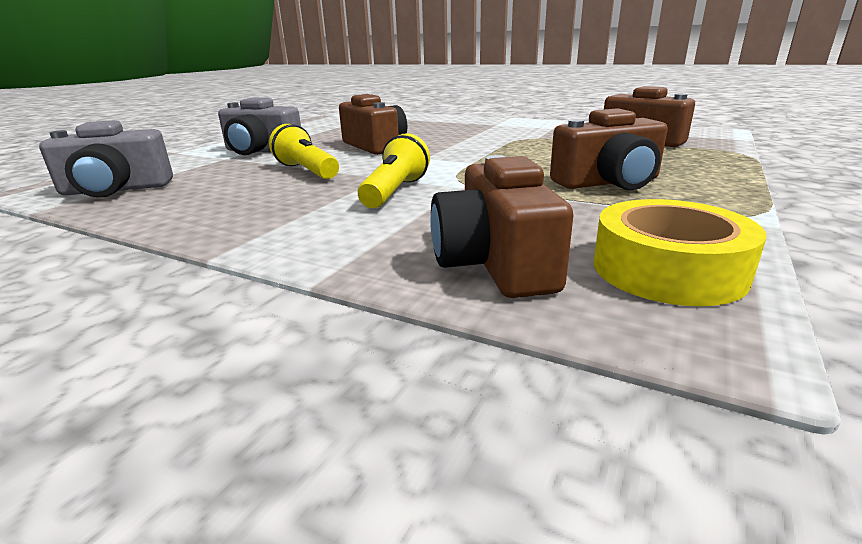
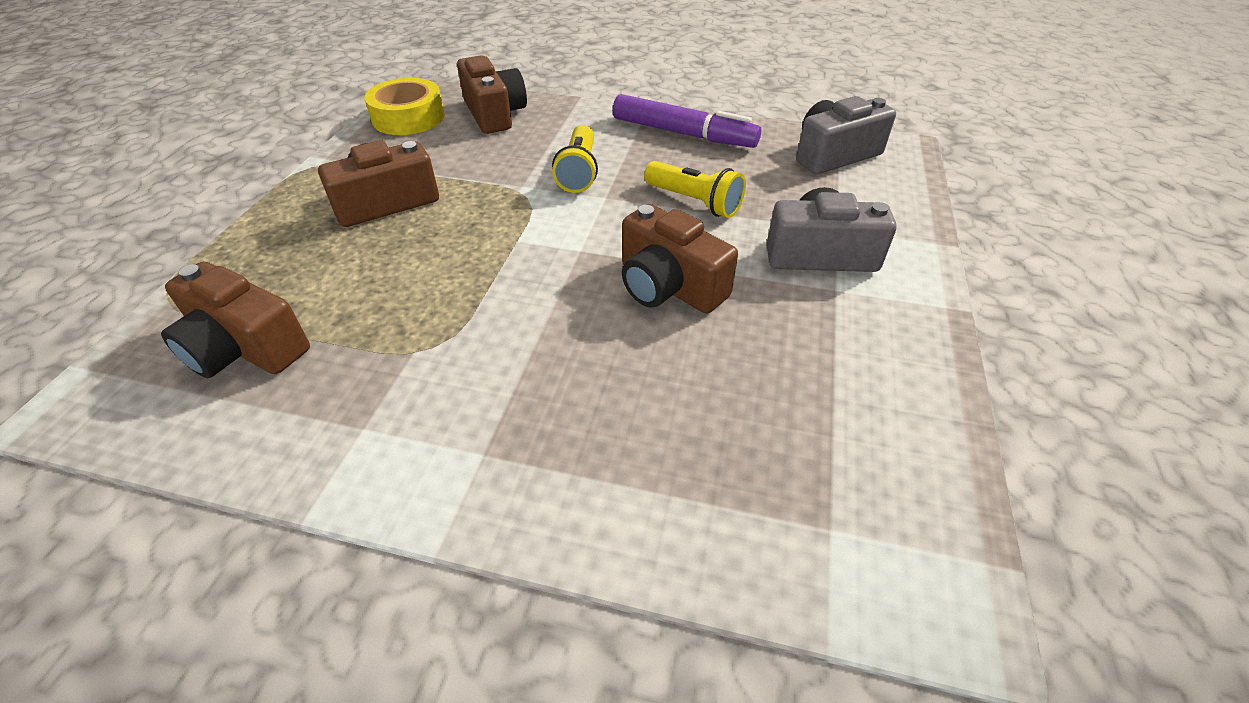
camera: 165 degrees right, 20 degrees up
none -> purple marker [613,94,761,148]

